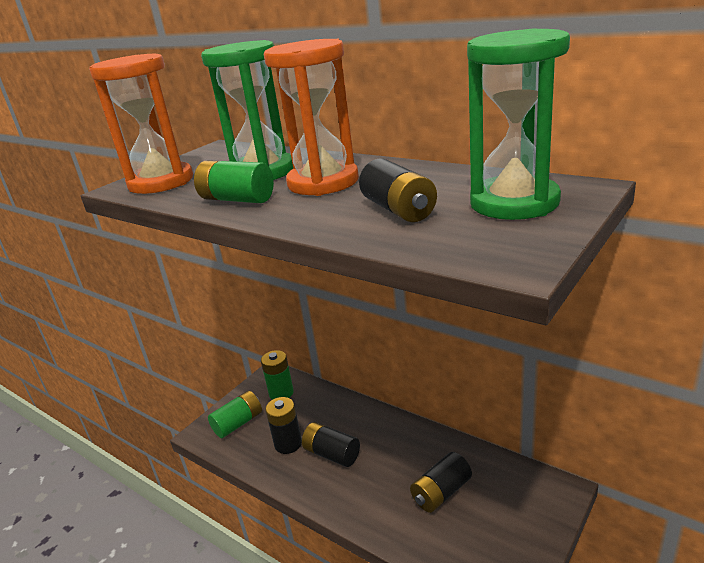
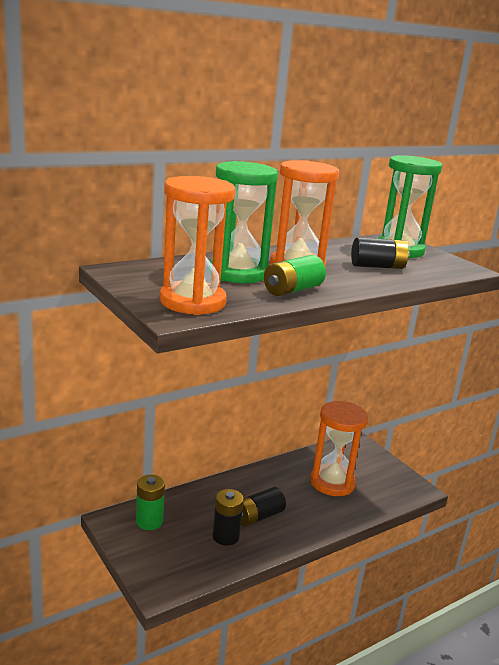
camera: 75 degrees left, 5 degrees down
green battery [208,391,262,438] -> none
black battery [410,452,472,513] -> orange hourglass [310,401,368,496]

